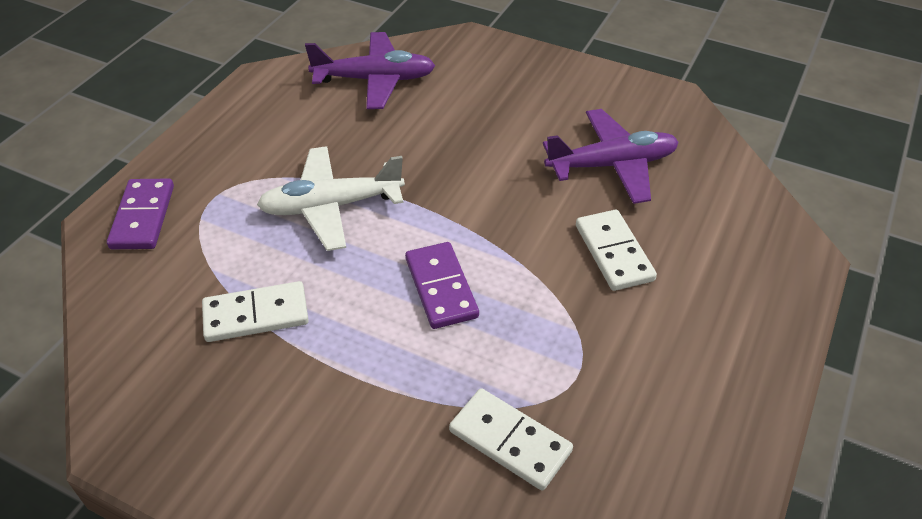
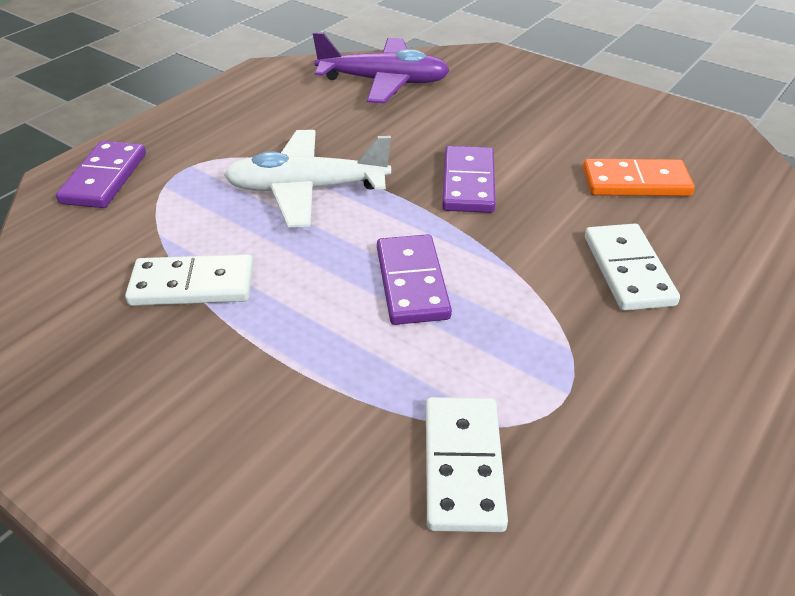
camera: 10 degrees right, 5 degrees down
white domino [449,388,573,491] -> white domino turned 45 degrees clockwise [426,397,508,532]
purple plane [543,109,679,204] -> orange domino [583,159,695,196]
none -> purple domino [442,146,496,213]

